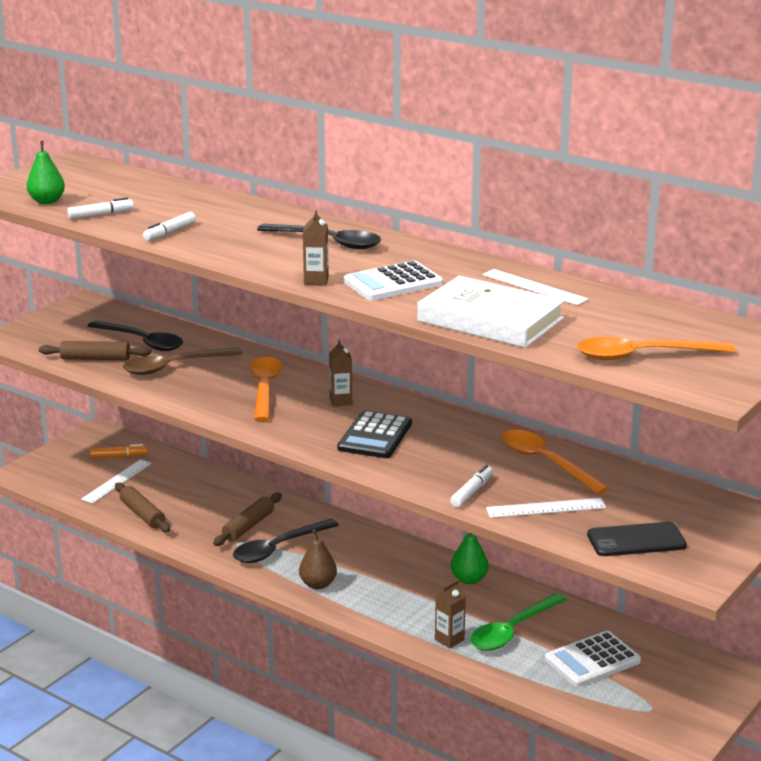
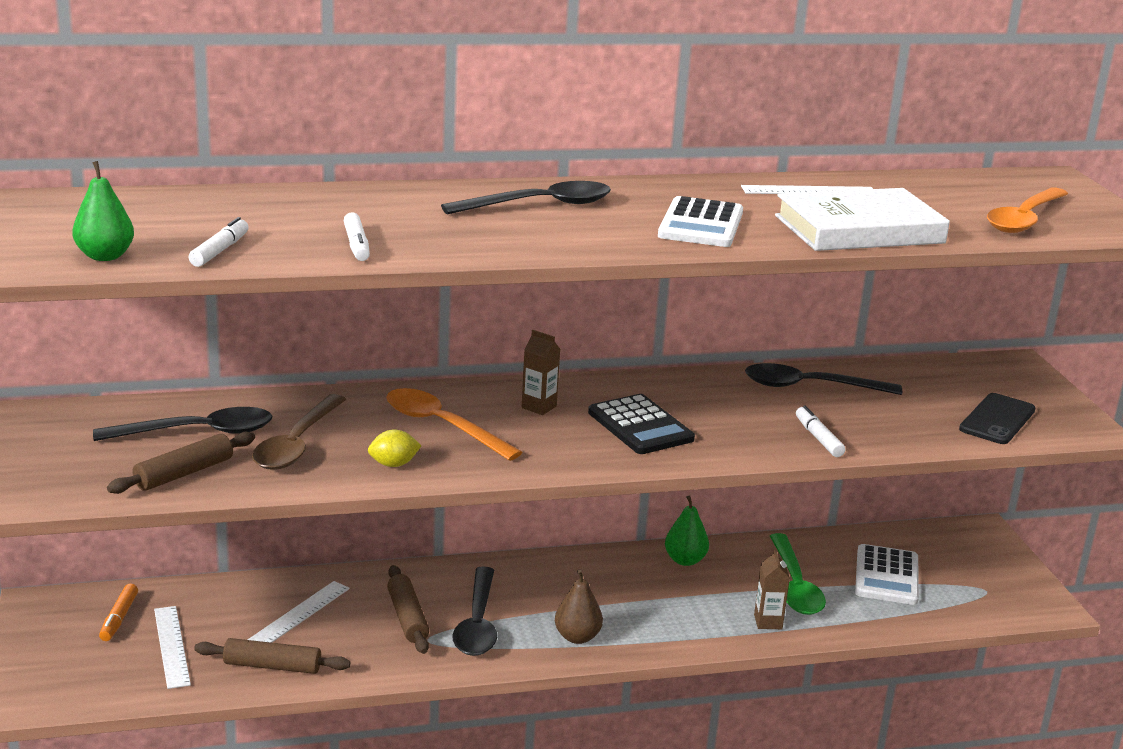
camera: 50 degrees left, 0 degrees up
orange marker [90,444,148,458] -> orange marker turned 150 degrees clockwise [99,584,138,641]
brown carton [303,210,329,285] -> none
white ruler [486,498,606,518] -> white ruler moved to [248,581,350,643]
orange spoon [502,430,609,494] -> black spoon [745,363,903,395]
none -> yellow lemon [368,430,421,467]

